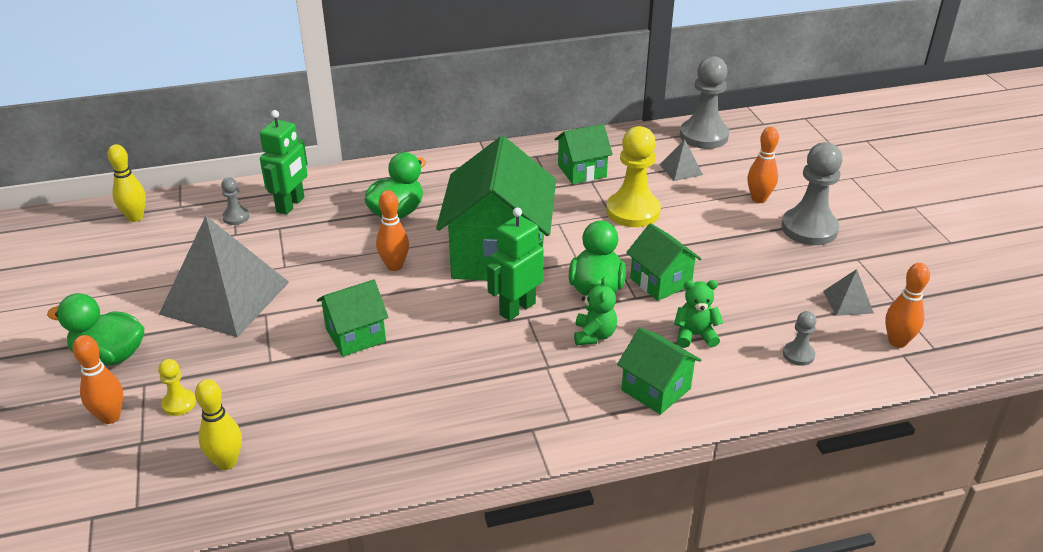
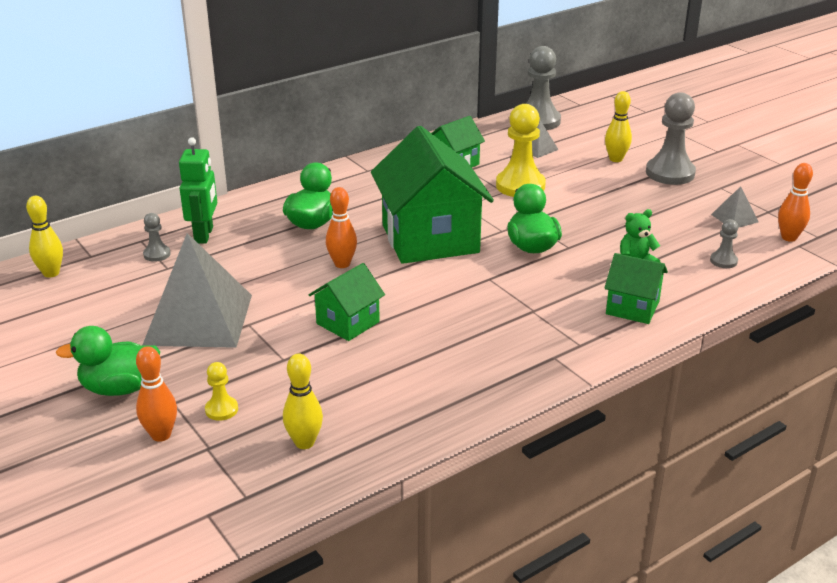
camera: 20 degrees left, 5 degrees down
green robot [487,207,544,321] -> none
green teddy bear [574,277,617,345] -> none
green house [626,223,702,301] -> none
orange bowling pin [747,127,779,203] -> yellow bowling pin [605,91,632,162]

